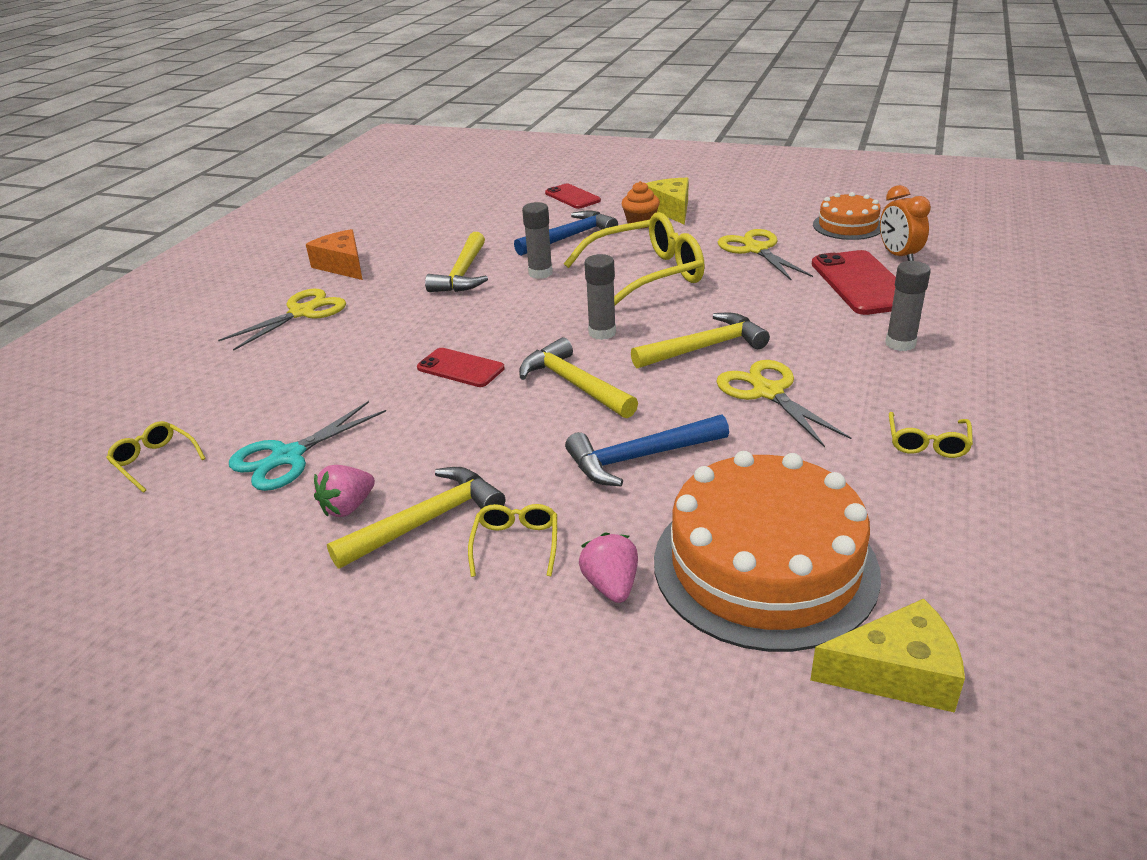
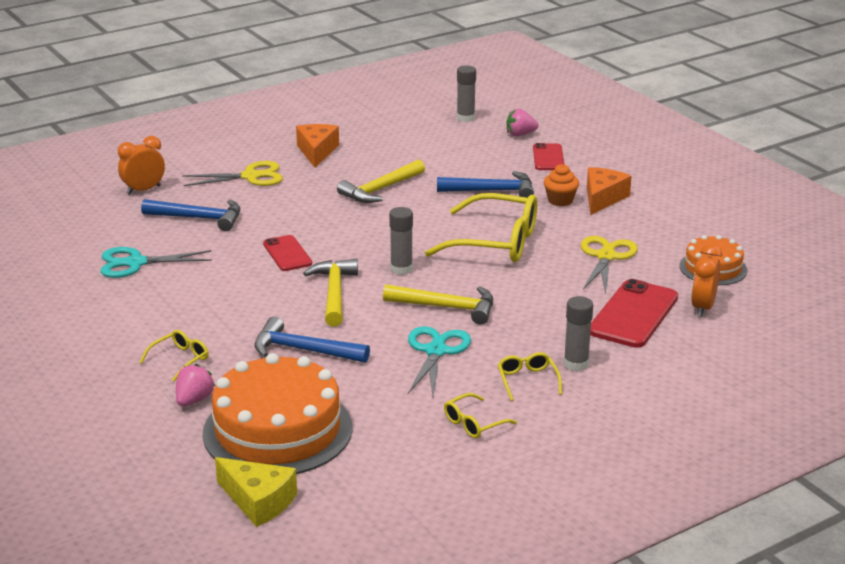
camera: 35 degrees right, 5 degrees down
yellow glasses [106,421,206,493] -> yellow glasses moved to [498,352,562,401]
pink strawberry [314,465,375,517] -> pink strawberry moved to [506,109,538,136]
yellow hammer [327,467,505,569] -> none
grey glue stick [522,202,553,279] -> grey glue stick moved to [457,65,476,122]
yellow cheese [646,178,689,225] -> orange cheese [587,167,632,215]
yellow scissors [716,360,851,448] -> turquoise scissors [408,326,471,396]
none -> orange clock [118,136,165,195]
none -> blue hammer [141,199,240,231]

